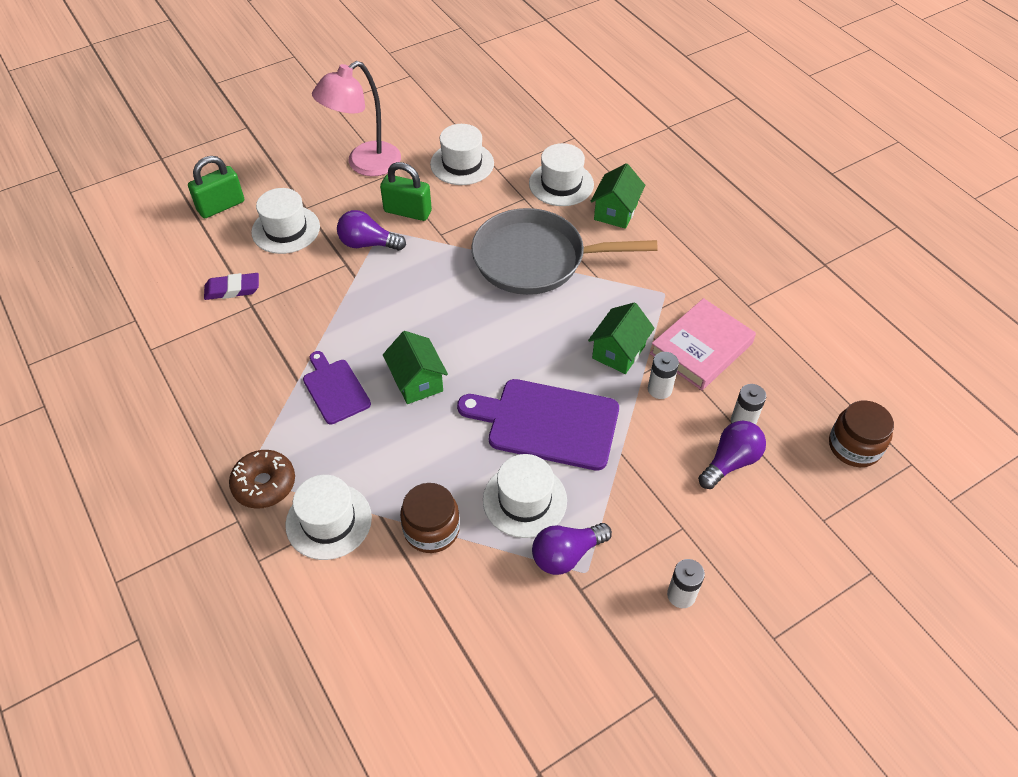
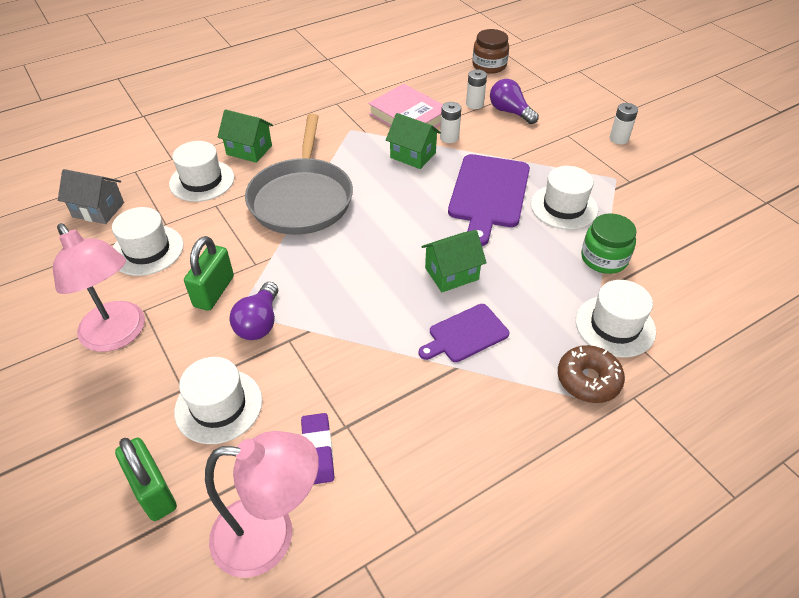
camera: 90 degrees left, 5 degrees down
brown jar [400,483,460,553] -> green jar [581,213,637,274]
purple light bulb [532,523,612,575] -> none
none -> grey house [58,169,124,224]
none -> pink lamp [205,431,319,578]

